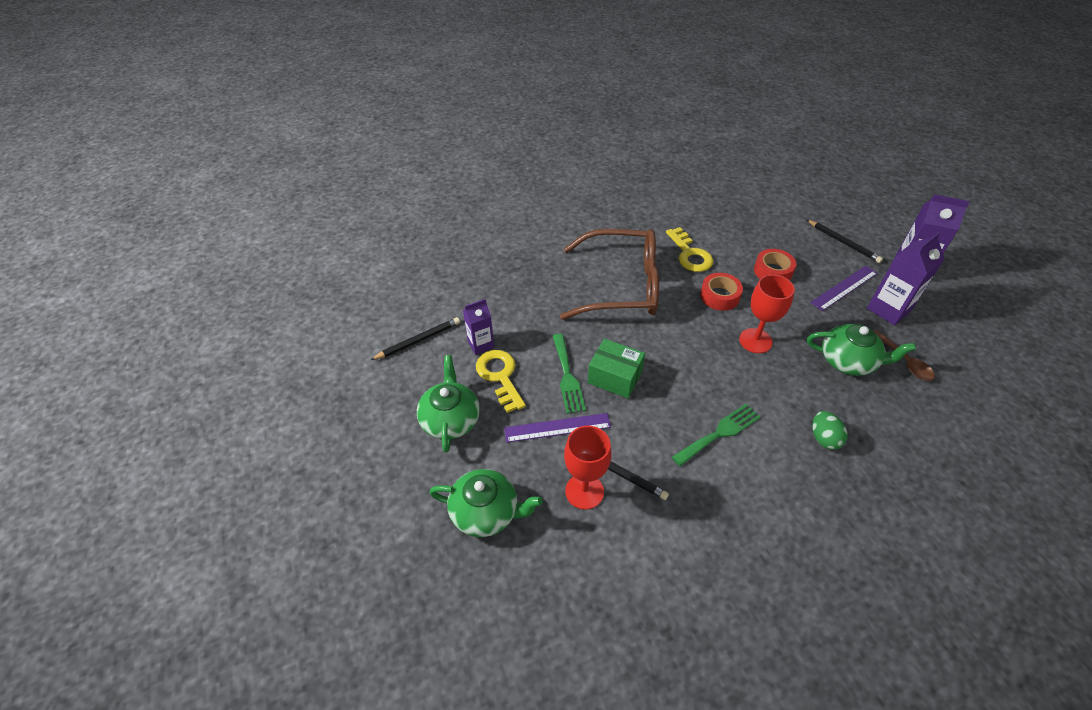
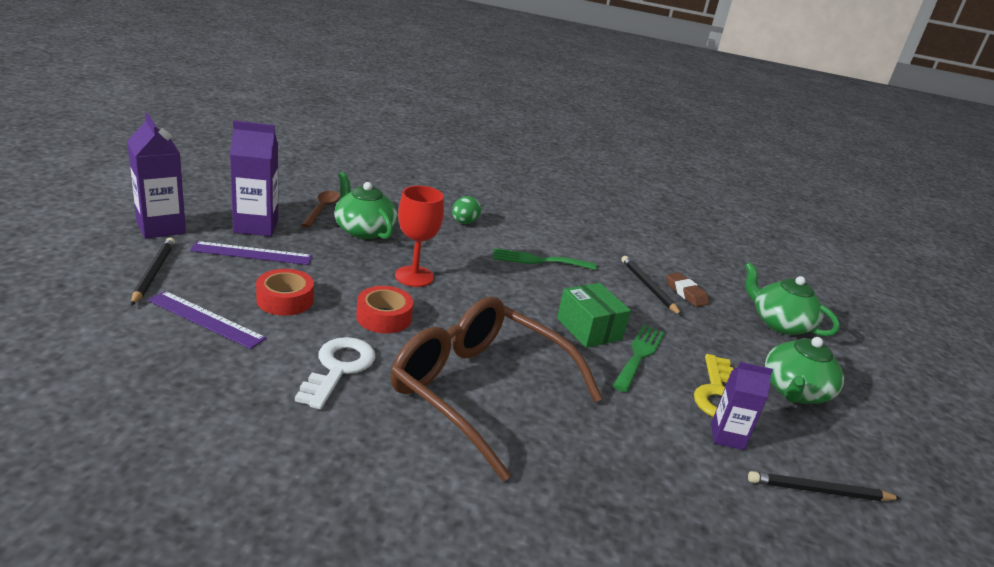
camera: 150 degrees left, 20 degrees down
purple ruler [504,413,611,443] -> purple ruler moved to [148,291,266,349]
red goblet [564,426,611,510] -> brown eraser [666,273,709,307]
yellow key [666,227,714,272] -> white key [295,337,375,409]

